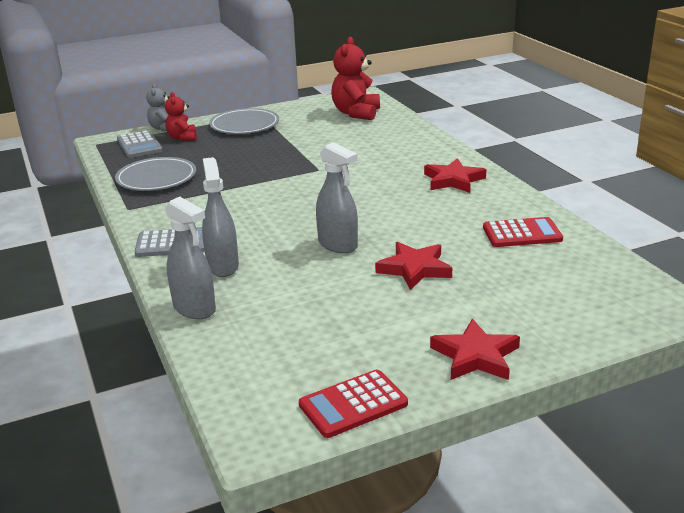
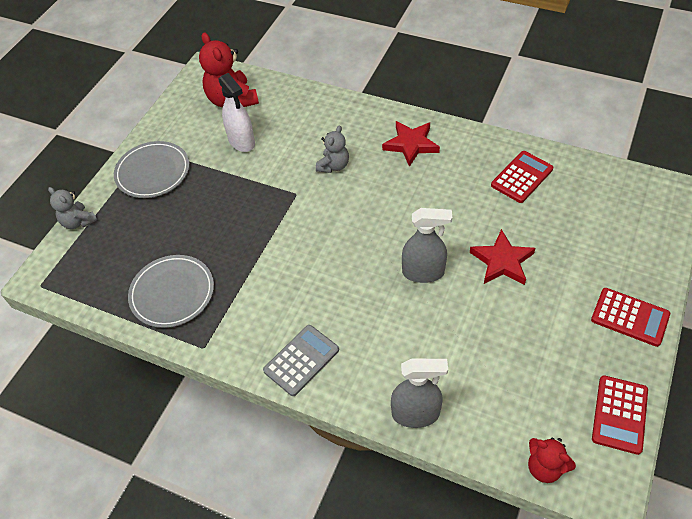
camera: 40 degrees left, 25 degrees up
grey calculator [117,130,163,158] -> none
red teddy bear [165,92,197,141] -> red teddy bear moved to [528,438,576,483]
grey spray bottle [202,157,239,277] -> none
red star [430,319,520,380] -> red calculator [591,288,670,347]
none -> white spray bottle [218,73,255,152]
none -> grey teddy bear [316,125,349,173]

